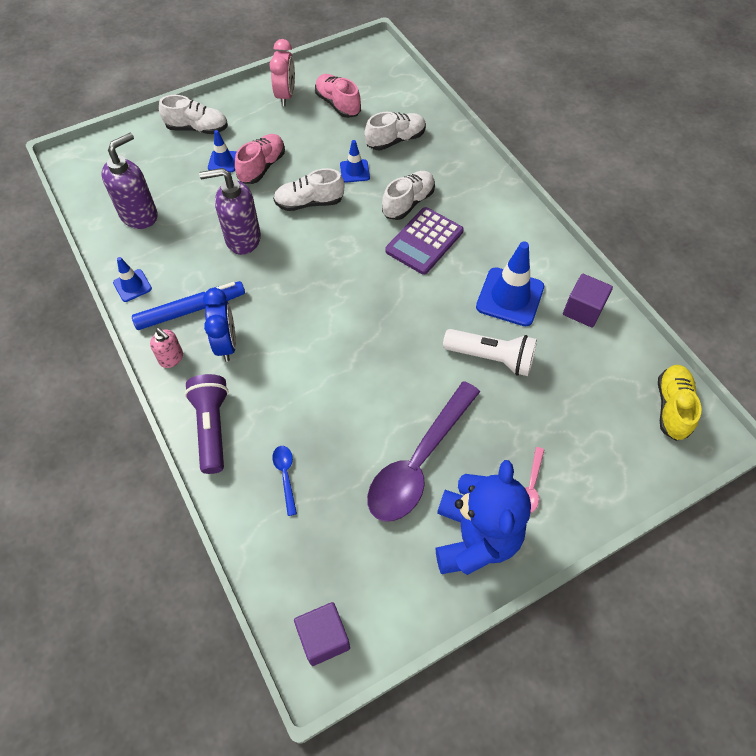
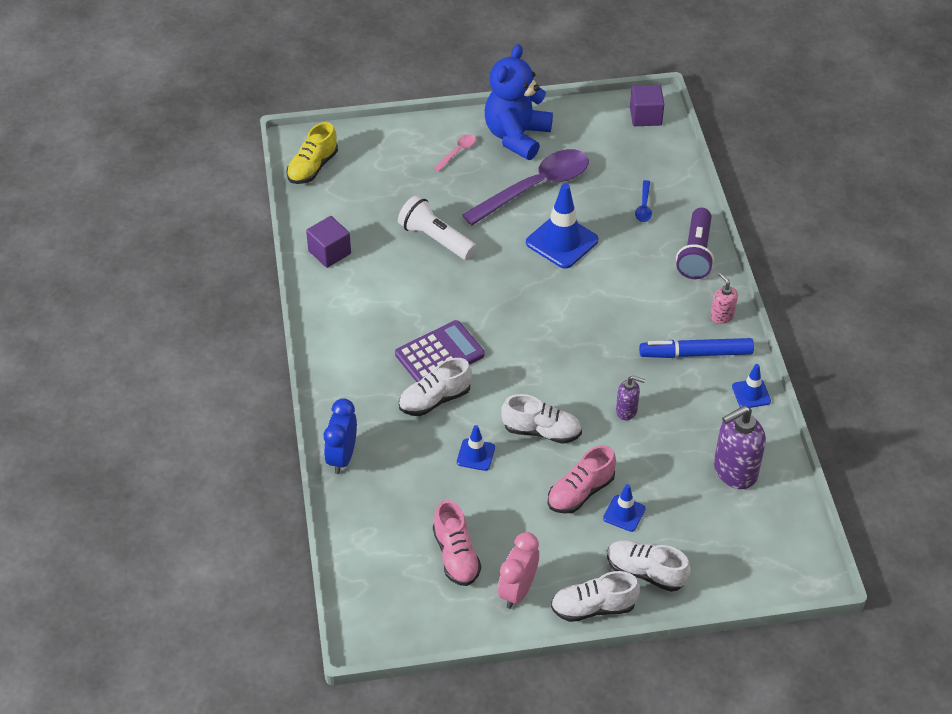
camera: 160 degrees left, 10 degrees down
purple soap dispenser [199,168,261,255] -> purple soap dispenser [616,376,645,420], size x0.54
blue clock [203,288,236,362] -> blue clock moved to [324,398,357,474]
white shoe [365,112,426,151] -> white shoe moved to [551,571,640,622]
blue traffic cone [476,242,544,326] -> blue traffic cone moved to [526,184,598,269]

